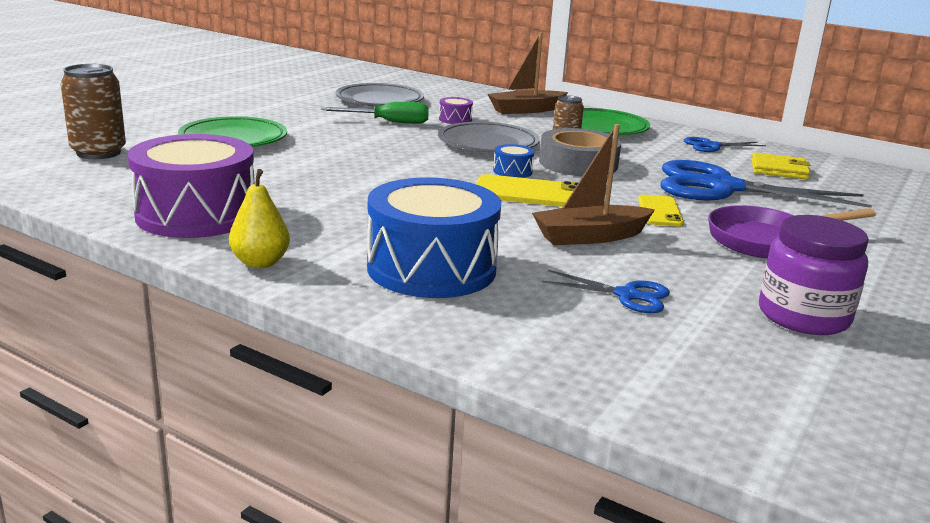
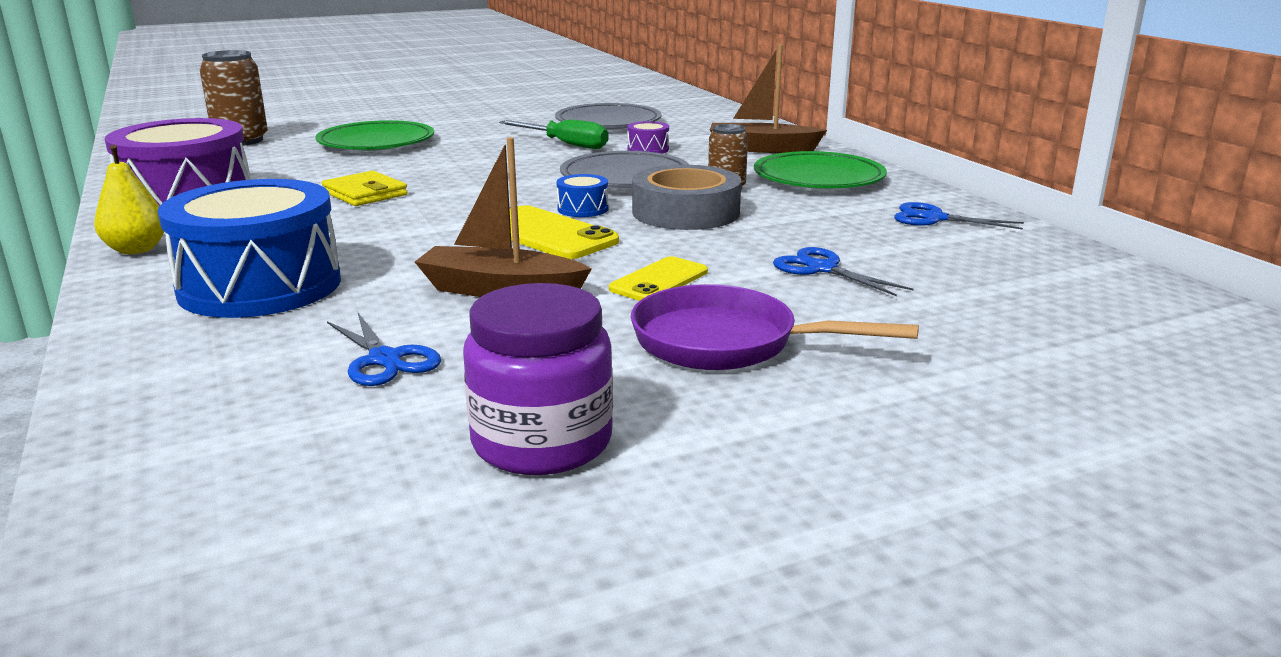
camera: 35 degrees right, 0 degrees up
blue scissors [660,160,872,208] -> blue scissors [773,247,913,296], size x0.46
yellow wallet [751,152,810,180] -> yellow wallet moved to [322,171,408,206]

